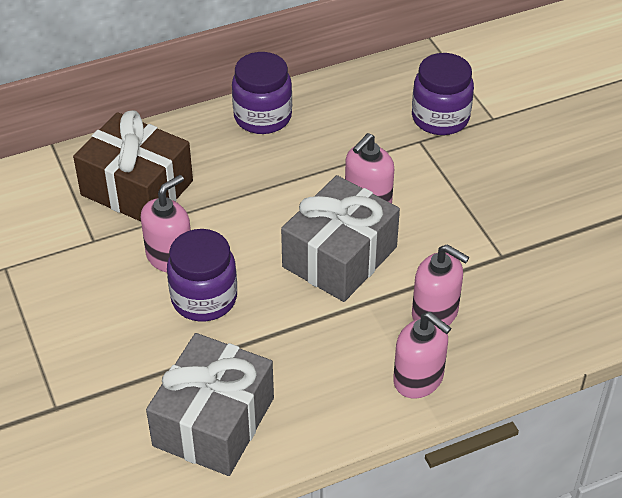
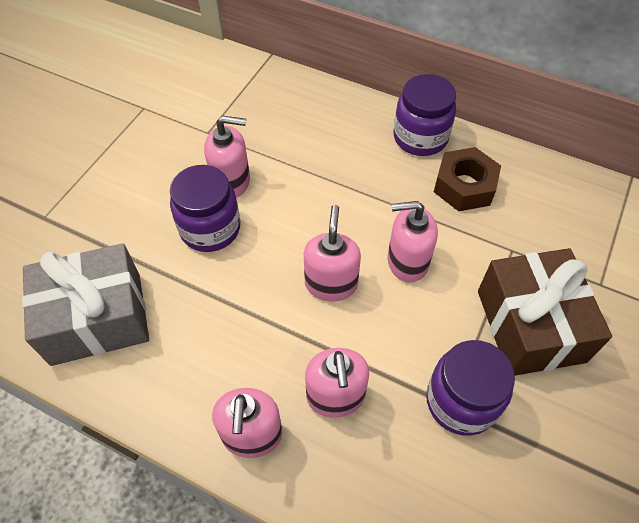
camera: 50 degrees right, 10 degrees up
brown gift [73,110,193,222] -> brown gift moved to [478,248,612,376]
grey gift [281,175,400,302] -> pink soap dispenser [304,205,361,301]
purple jar [412,53,474,135] -> purple jar moved to [426,340,515,436]
none -> brown nut [434,147,501,211]

